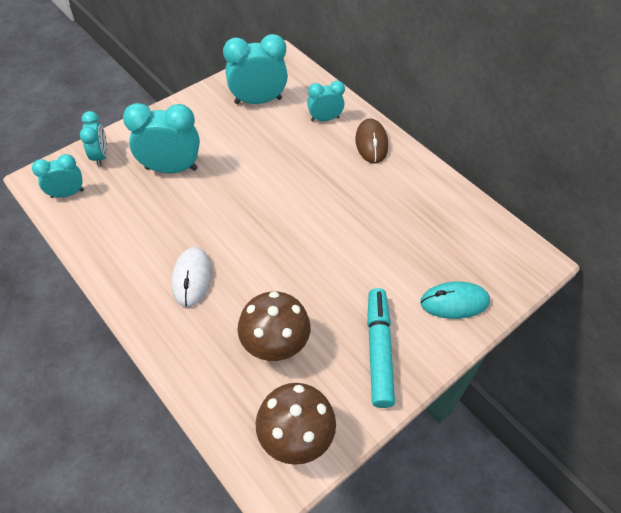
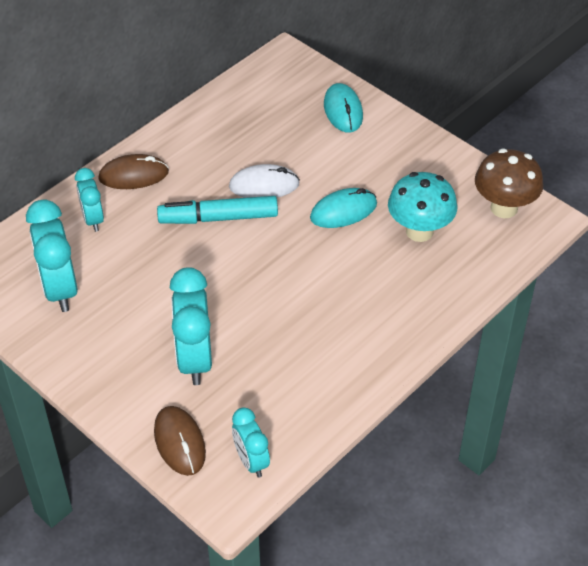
camera: 95 degrees left, 5 degrees down
turquoise clock [80,111,107,167] -> brown mouse [154,406,206,476]
white mouse [171,247,212,308] -> white mouse moved to [229,164,300,198]
brown mushroom [237,291,311,361] -> turquoise mushroom [388,172,457,242]
turquoise marker [367,288,395,408] -> turquoise marker moved to [157,196,278,224]
none -> turquoise mouse [310,188,377,228]

